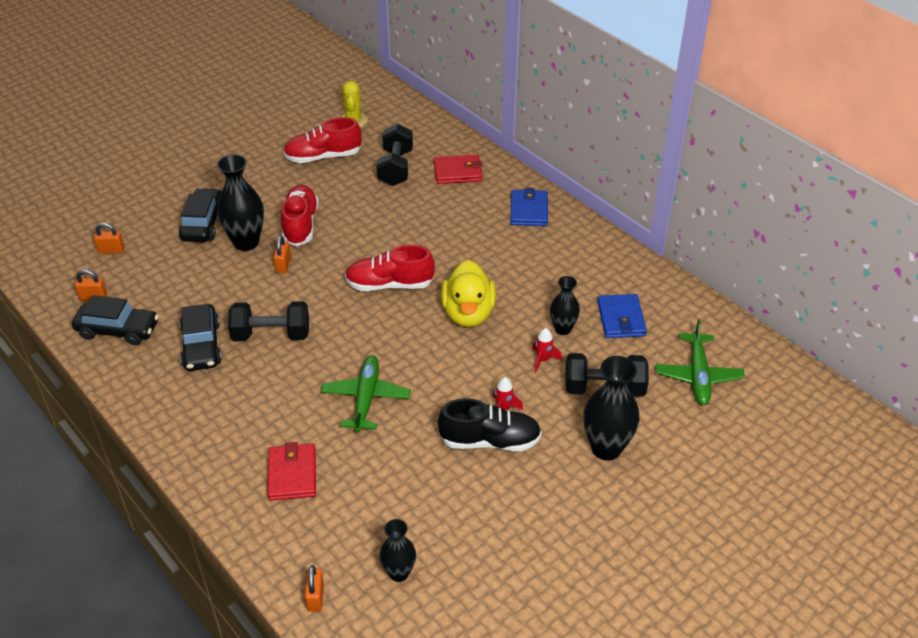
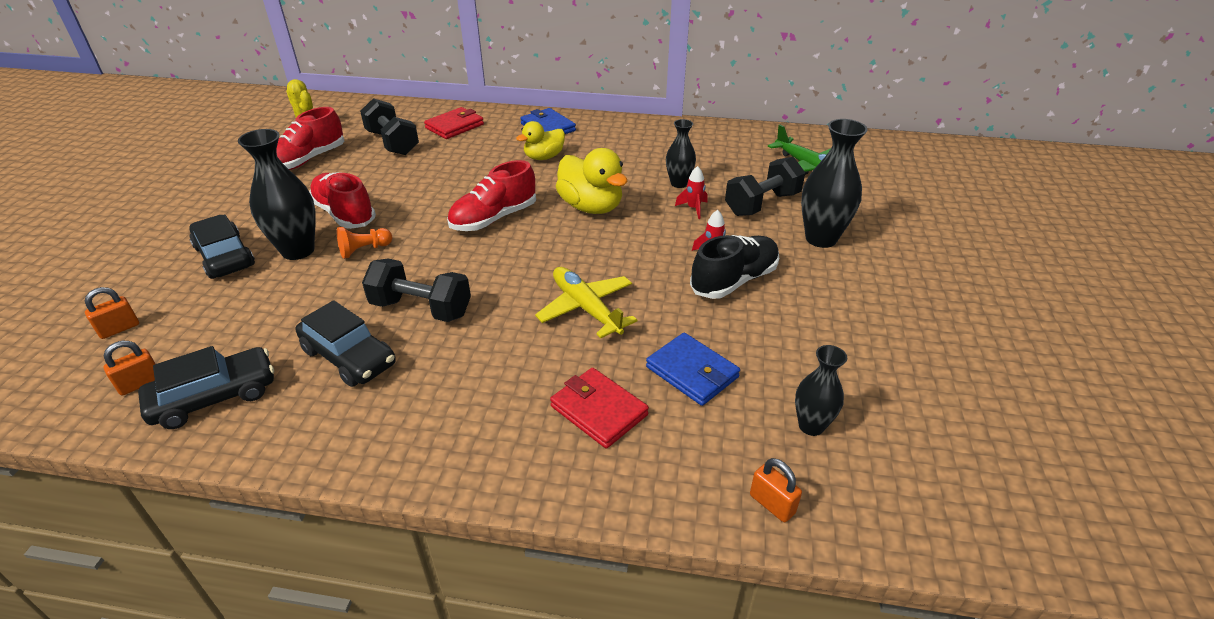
camera: 40 degrees left, 5 degrees down
black dumbbell [228,301,309,341] -> black dumbbell turned 60 degrees clockwise [362,258,471,322]
orange padlock [273,235,291,273] -> orange pawn [337,227,392,259]
green plane [321,355,411,433] -> yellow plane [535,267,637,339]
blue wallet [597,294,647,338] -> blue wallet moved to [646,333,740,406]
none -> yellow duck [516,121,565,160]

